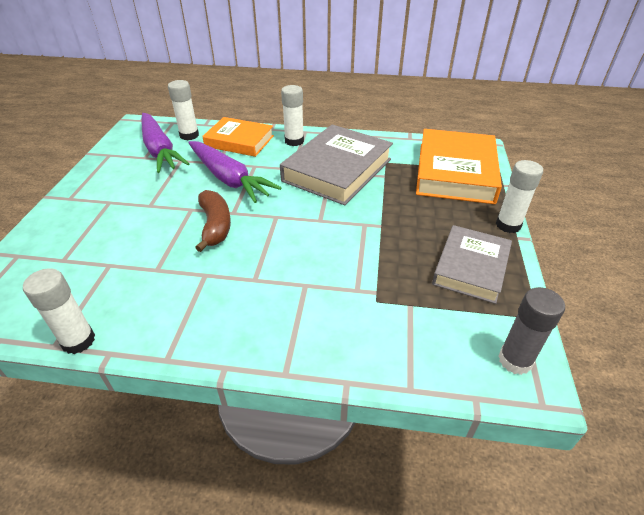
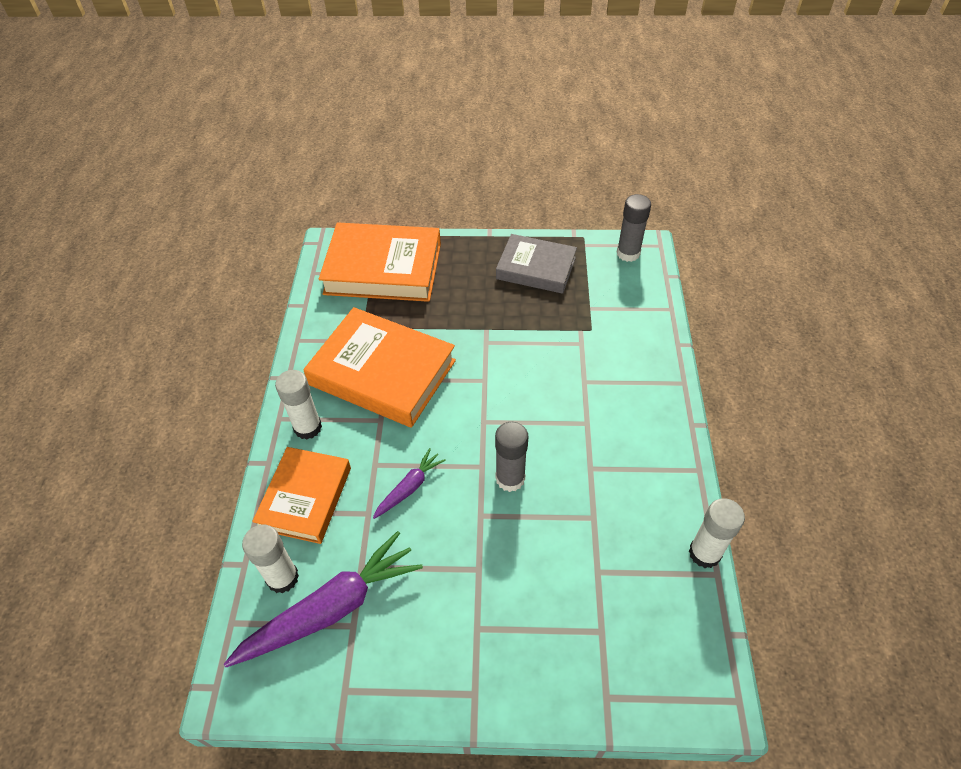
camera: 95 degrees left, 10 degrees up
purple carrot [188,141,281,203] -> purple carrot [373,448,446,519], size x0.51
brown banana [195,190,231,252] -> grey glue stick [495,422,528,492]
grey book [280,124,393,205] -> orange book [303,307,456,428]
white glue stick [496,160,543,233] -> none

